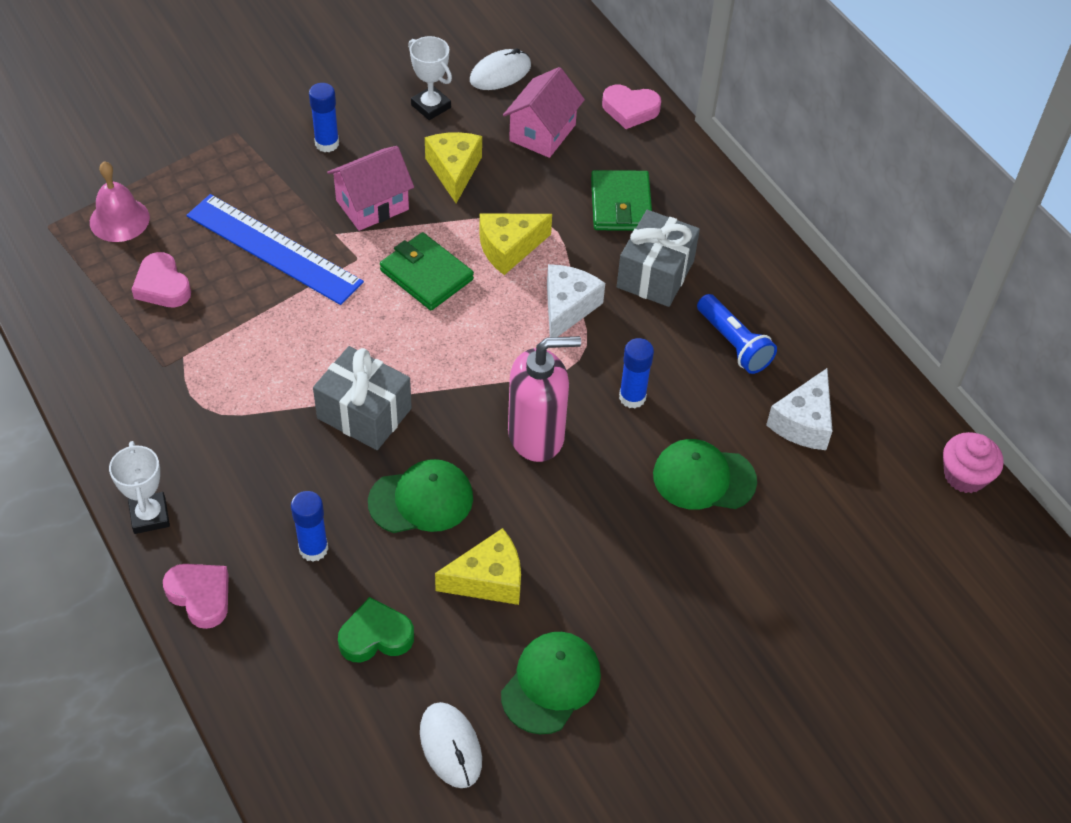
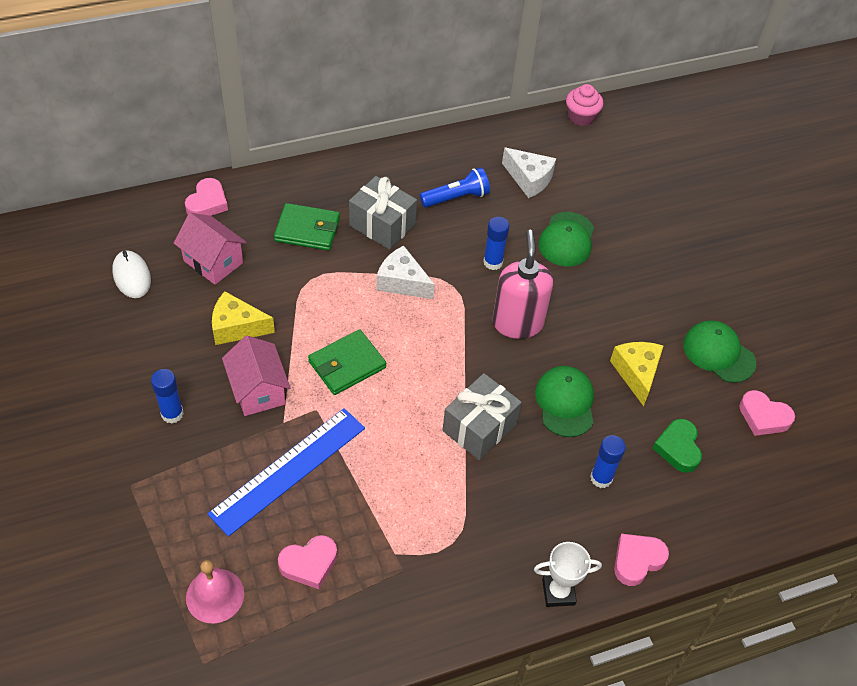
camera: 80 degrees left, 0 degrees up
white trophy [408,36,452,120] -> none
white mouse [420,702,482,788] -> pink heart [739,390,795,436]
yellow cheese [479,214,552,275] -> none

